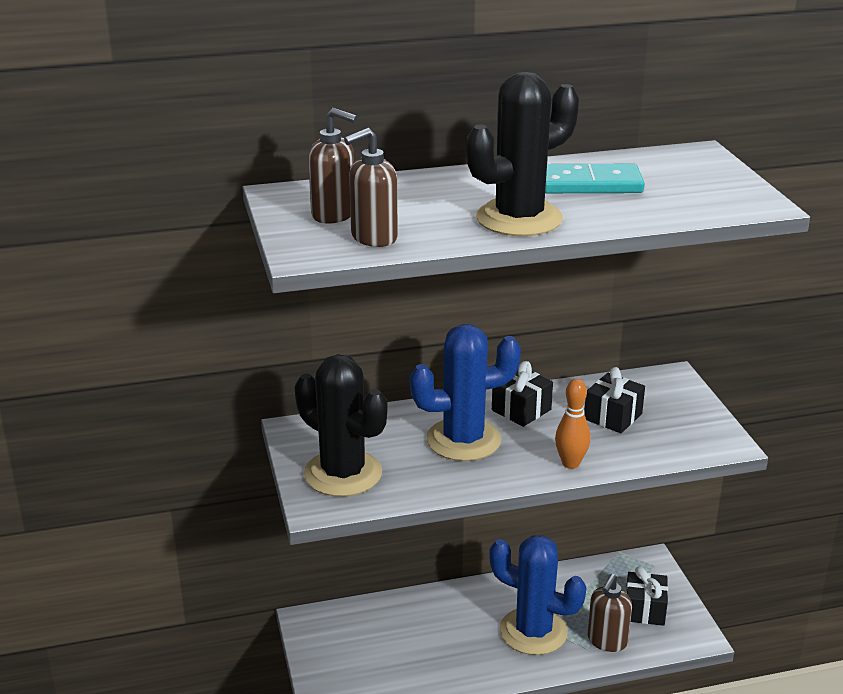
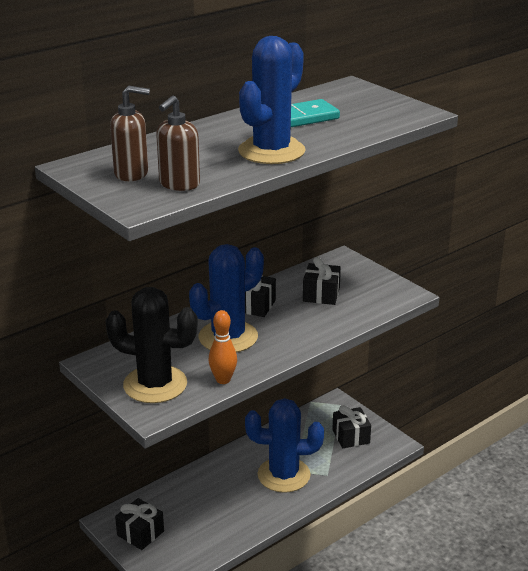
camera: 25 degrees left, 0 degrees up
black cactus [467,71,579,236] -> blue cactus [238,36,306,164]
orange bowling pin [555,379,590,469] -> orange bowling pin moved to [209,310,237,384]
brown soap dispenser [588,574,632,652] -> none
none -> black gift [115,498,164,550]

